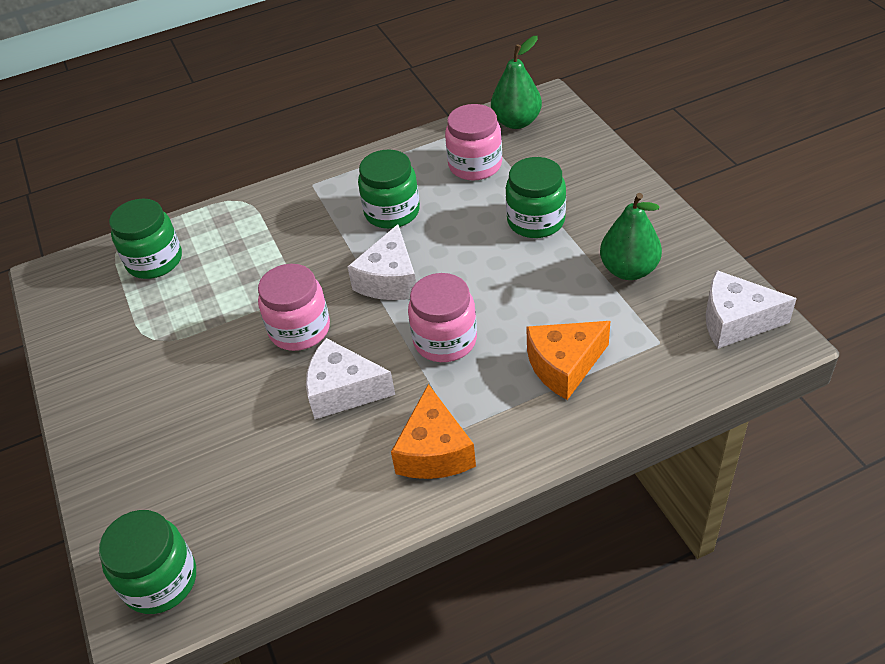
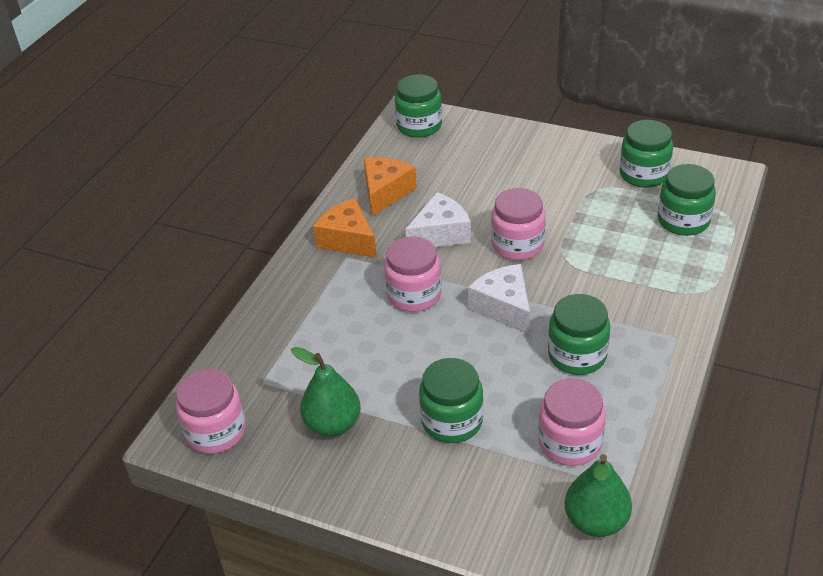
camera: 135 degrees right, 5 degrees down
orange cheese [526,321,610,400] -> orange cheese moved to [364,157,417,216]
white cheese [705,270,797,349] -> pink jar [176,369,246,454]
none -> green jar [619,120,673,188]

